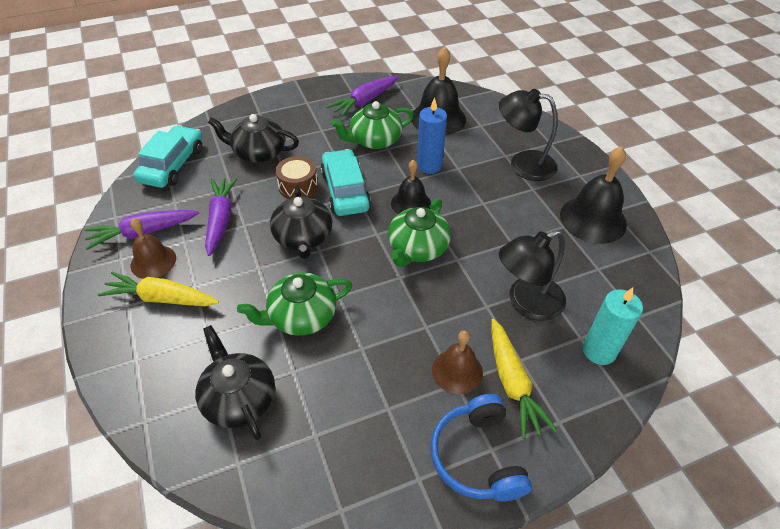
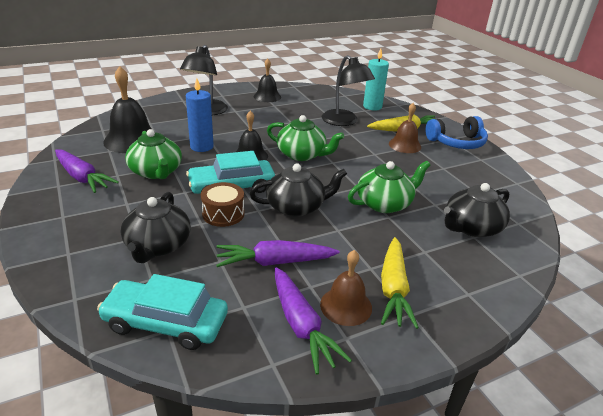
camera: 95 degrees left, 15 degrees down
green teapot [237,273,352,336] -> green teapot turned 90 degrees counterclockwise [348,161,430,213]
black bell [560,146,627,244] -> black bell [254,59,281,102], size x0.63

